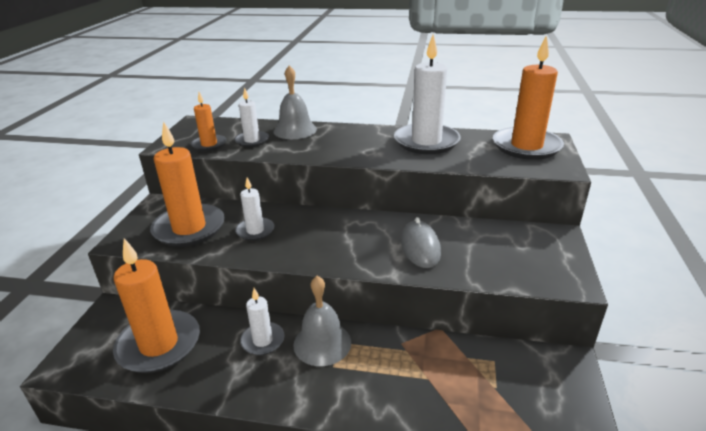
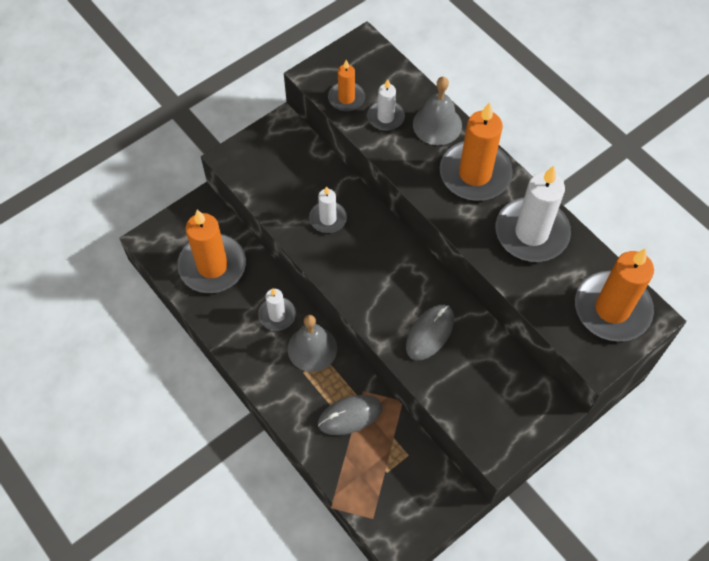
camera: 40 degrees right, 30 degrees up
orange candle [150,122,225,247] -> orange candle moved to [440,102,513,201]
none -> grey mouse [318,395,382,435]

